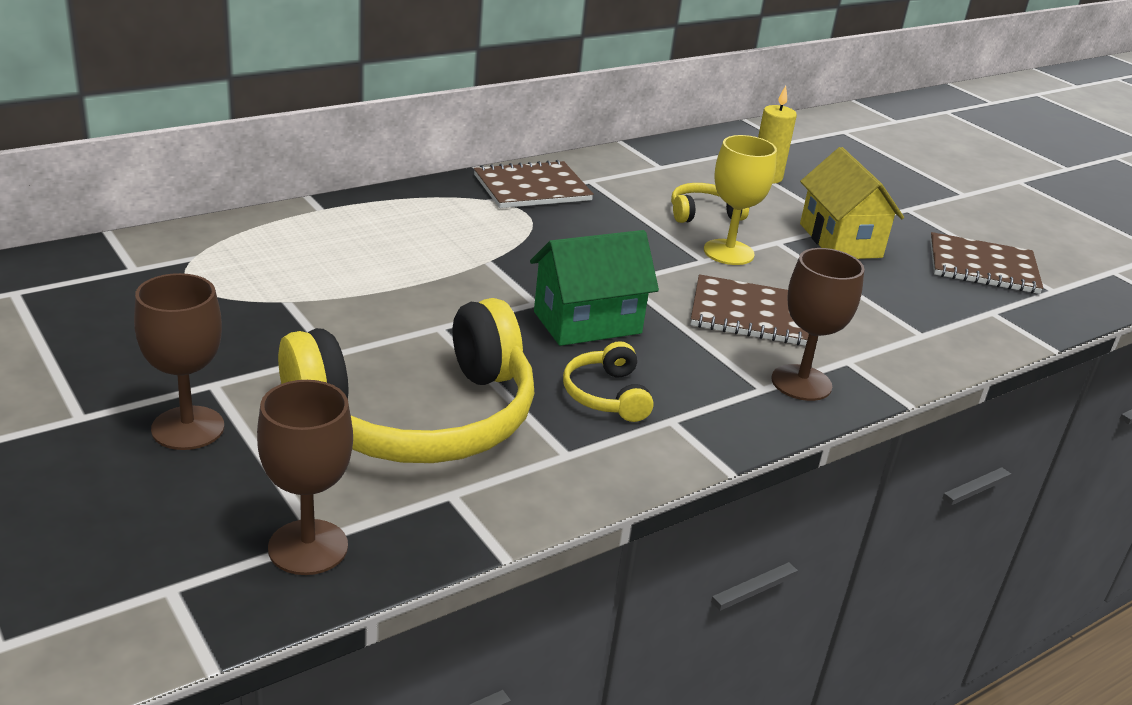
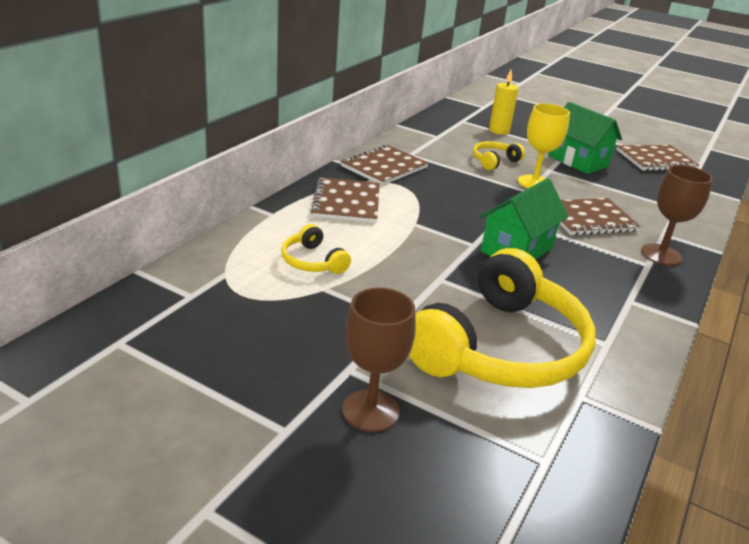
camera: 25 degrees left, 0 degrees up
brown goblet [257,380,353,575] -> none
yellow headphones [563,341,654,422] -> yellow headphones moved to [281,224,351,274]
yellow house [800,147,904,259] -> green house [548,102,622,174]
none -> brown notebook [310,177,380,223]

